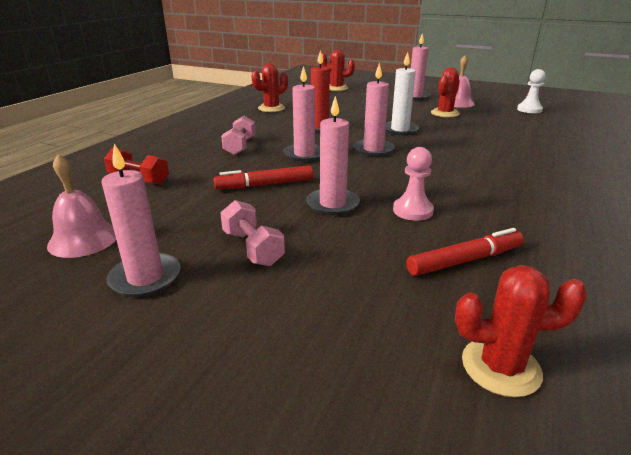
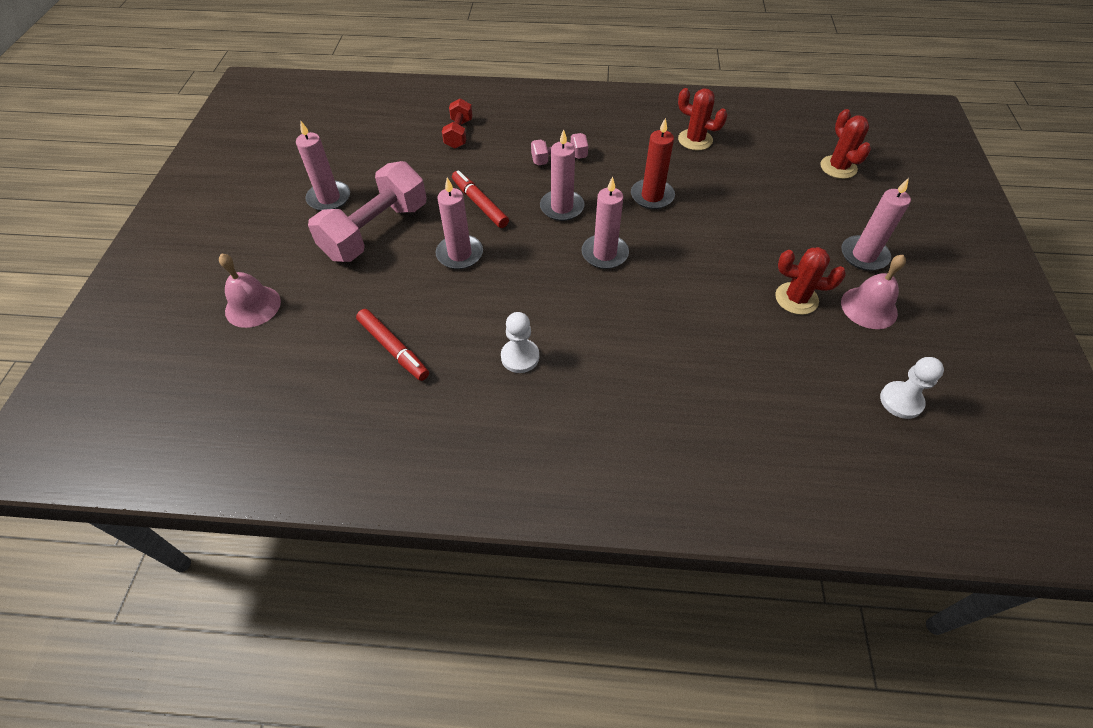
camera: 70 degrees right, 25 degrees up
pink bell [47,154,116,258] -> pink bell moved to [219,253,281,328]
pink dumbbell [220,200,285,266] -> pink dumbbell [308,161,427,262], size x1.91
white candle [385,52,419,135] -> none
pink pawn [393,147,434,221] -> none
red cactus [455,265,587,397] -> none
none -> white pawn [501,312,539,373]

